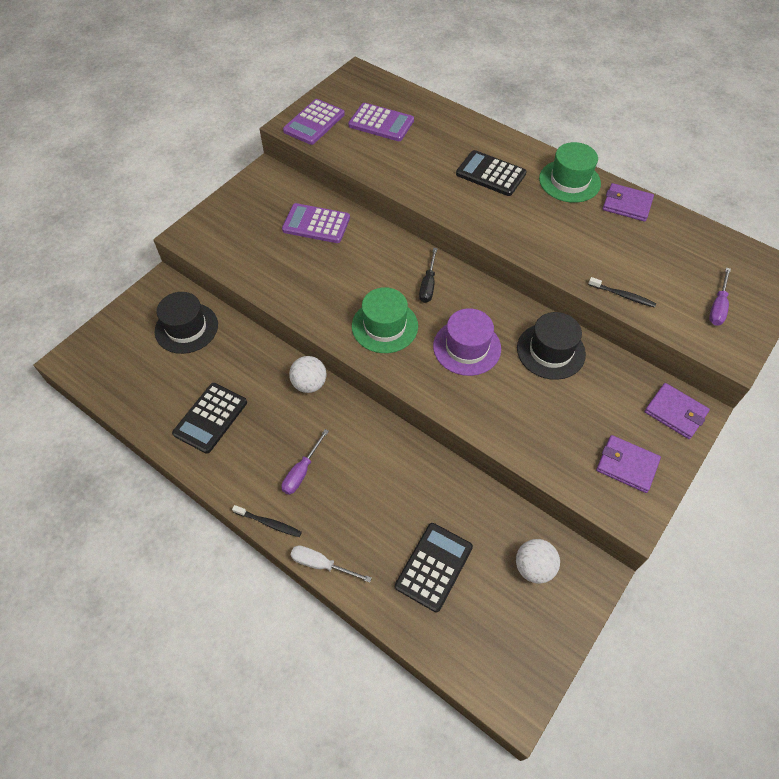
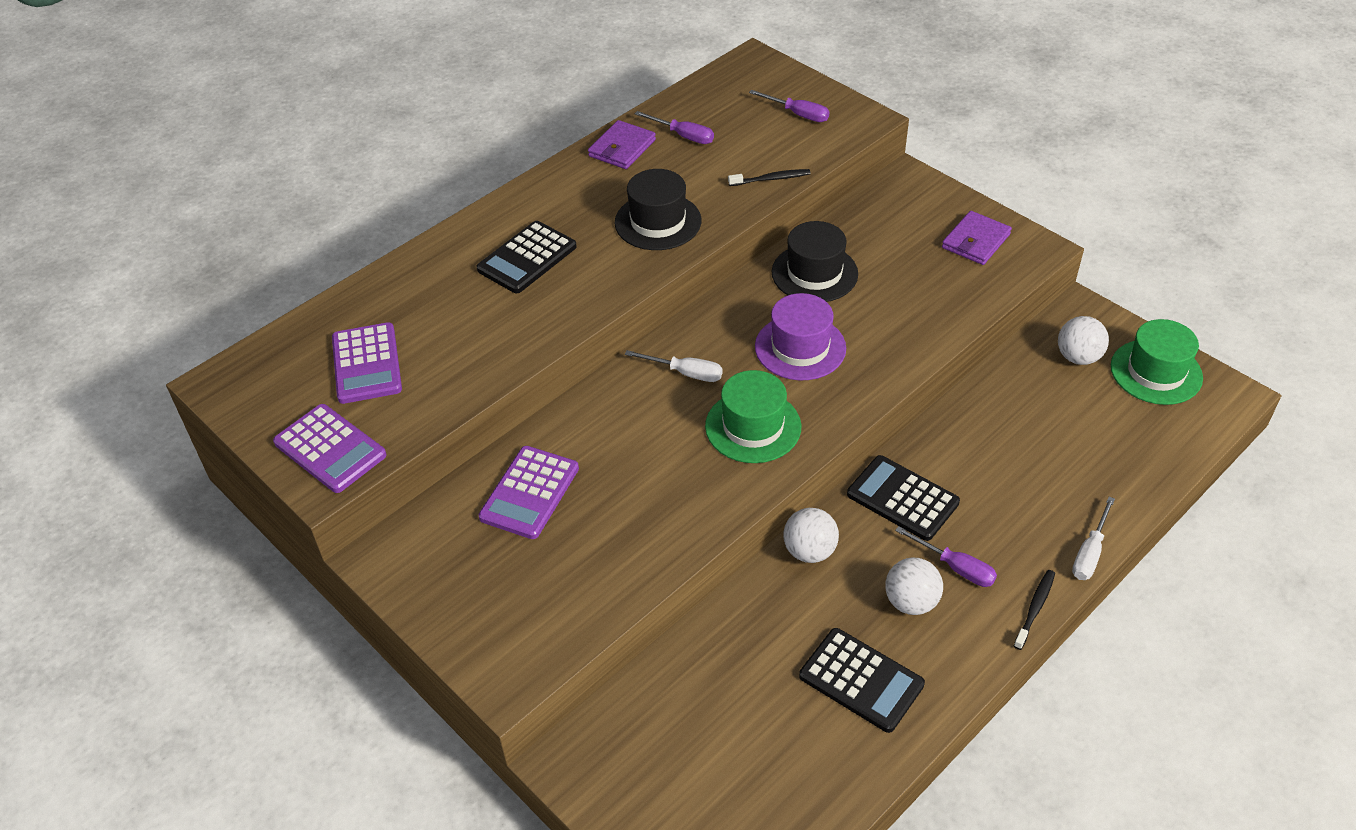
camera: 80 degrees left, 10 degrees down
black hat [155,292,218,354] -> black hat moved to [615,169,702,250]
purple calculator [348,103,414,141] -> purple calculator turned 135 degrees clockwise [332,322,402,404]
black calculator [395,523,473,612] -> black calculator moved to [847,455,960,541]
black screwdriver [419,248,438,303] -> white screwdriver [625,350,723,382]
green hat [539,142,601,203] -> green hat moved to [1111,319,1203,405]
black toothbrush [588,277,656,308] -> black toothbrush turned 45 degrees clockwise [728,169,811,186]
purple wallet [644,383,710,439] -> none
none -> purple screwdriver [635,111,714,144]
none -> white ball [885,558,943,615]

